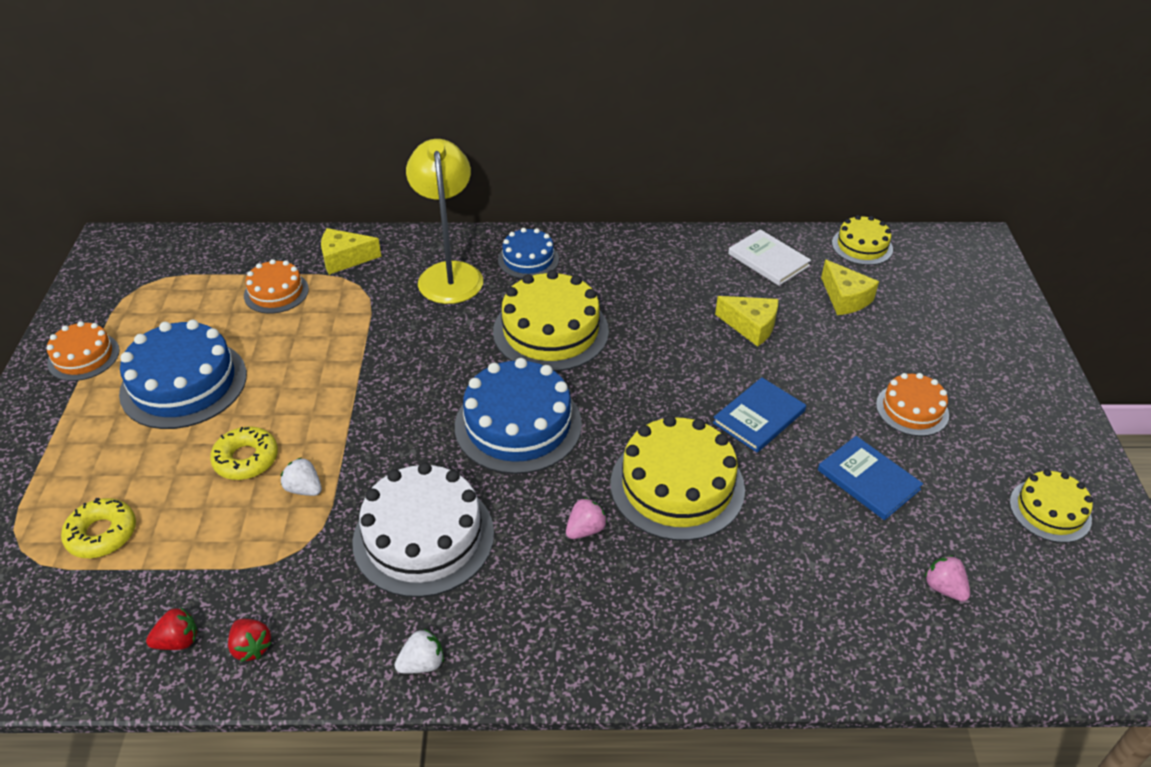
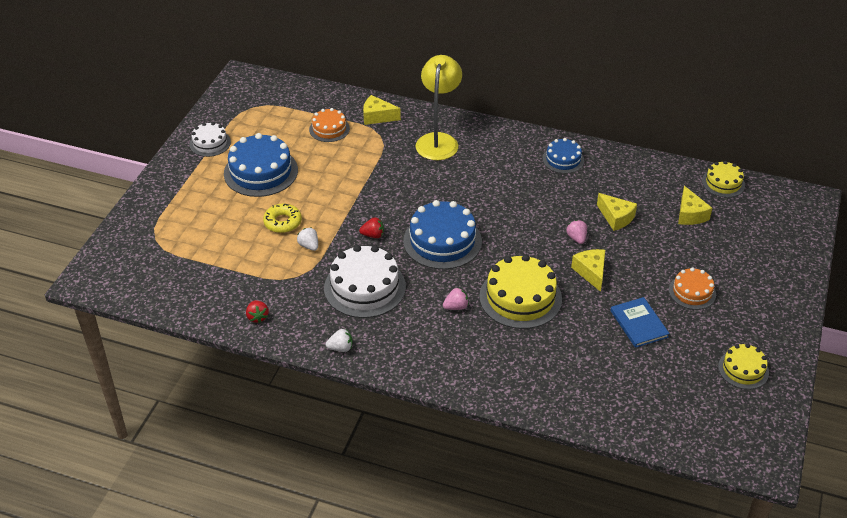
camera: 20 degrees right, 0 degrees up
orange cake [47,321,120,381] -> white cake [189,122,231,157]
yellow donut [61,498,136,558] -> none
red strawberry [146,607,198,650] -> red strawberry moved to [359,217,384,238]
yellow cake [493,270,609,372] -> none
blue cake [498,228,559,279] -> blue cake moved to [543,138,584,174]
blue book [713,377,806,453] -> yellow cheese [571,249,605,292]
white book [728,229,811,286] -> none
pink strawberry [924,555,970,601] -> pink strawberry moved to [566,220,587,244]

